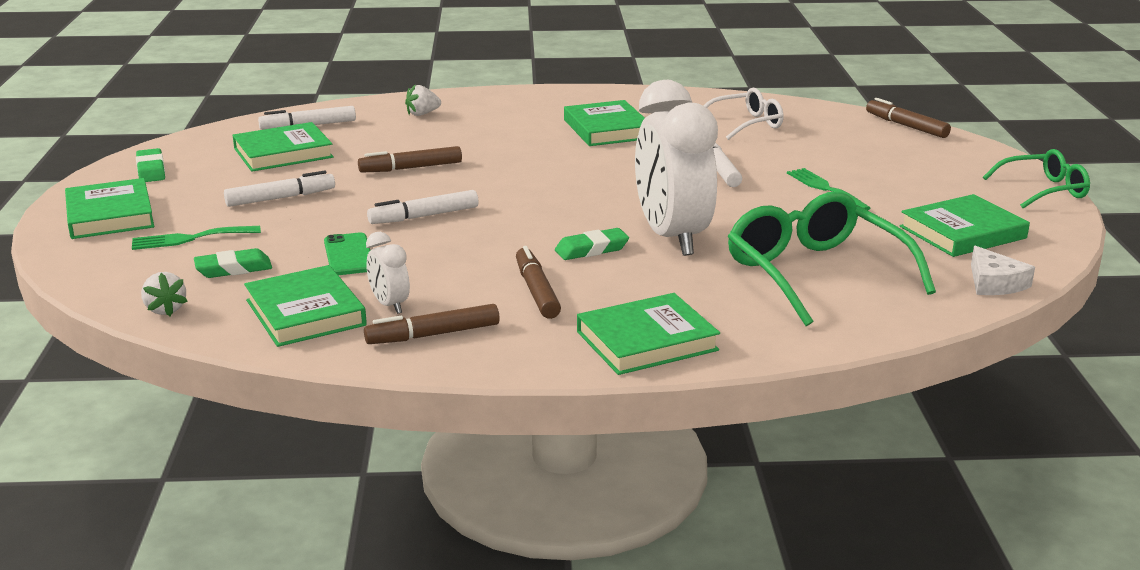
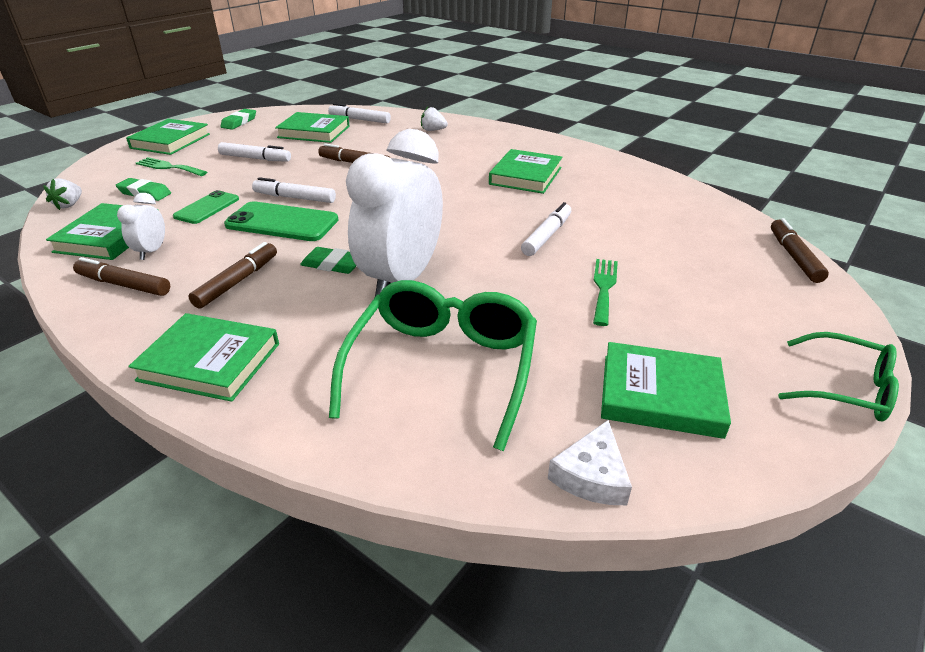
camera: 40 degrees right, 10 degrees up
white glasses [704,88,784,140] -> none
none -> green phone [224,201,338,241]

